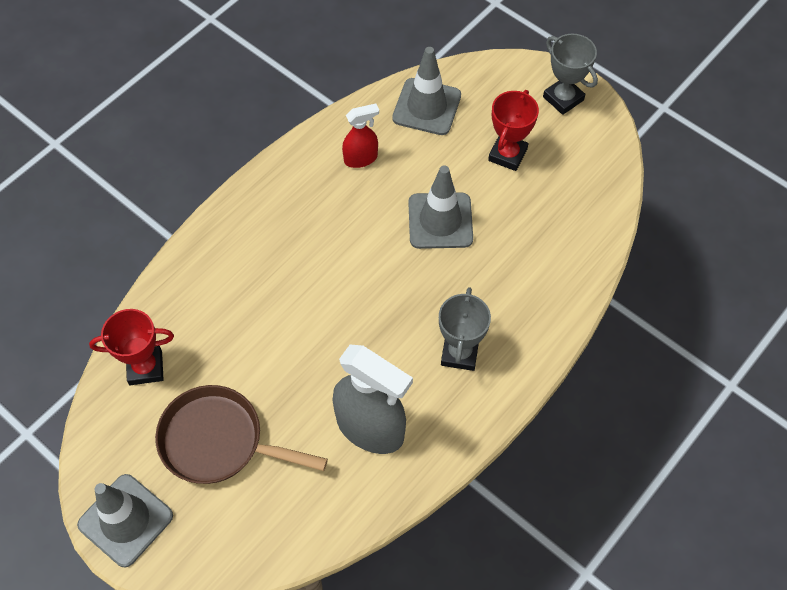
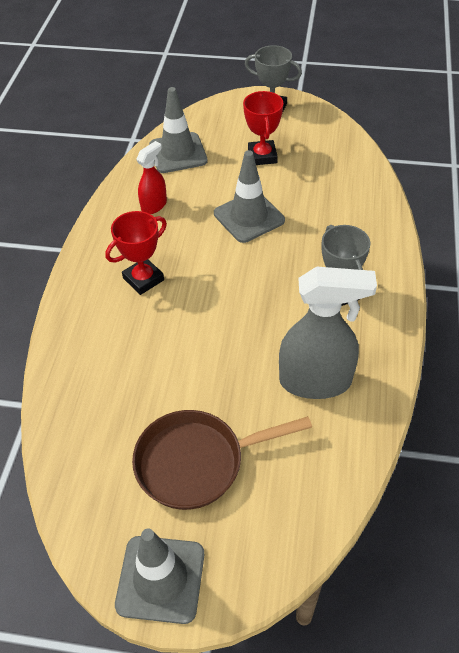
camera: 30 degrees left, 10 degrees down
red trophy [89,309,174,385] -> red trophy moved to [105,211,167,295]

